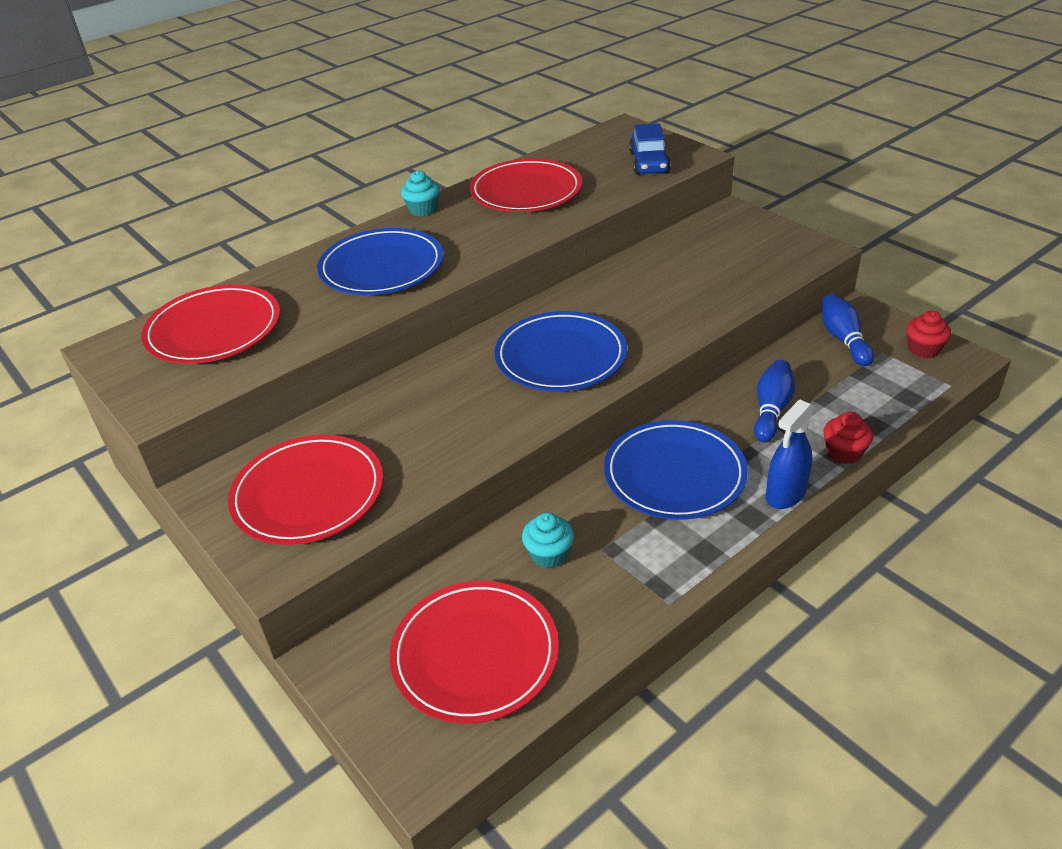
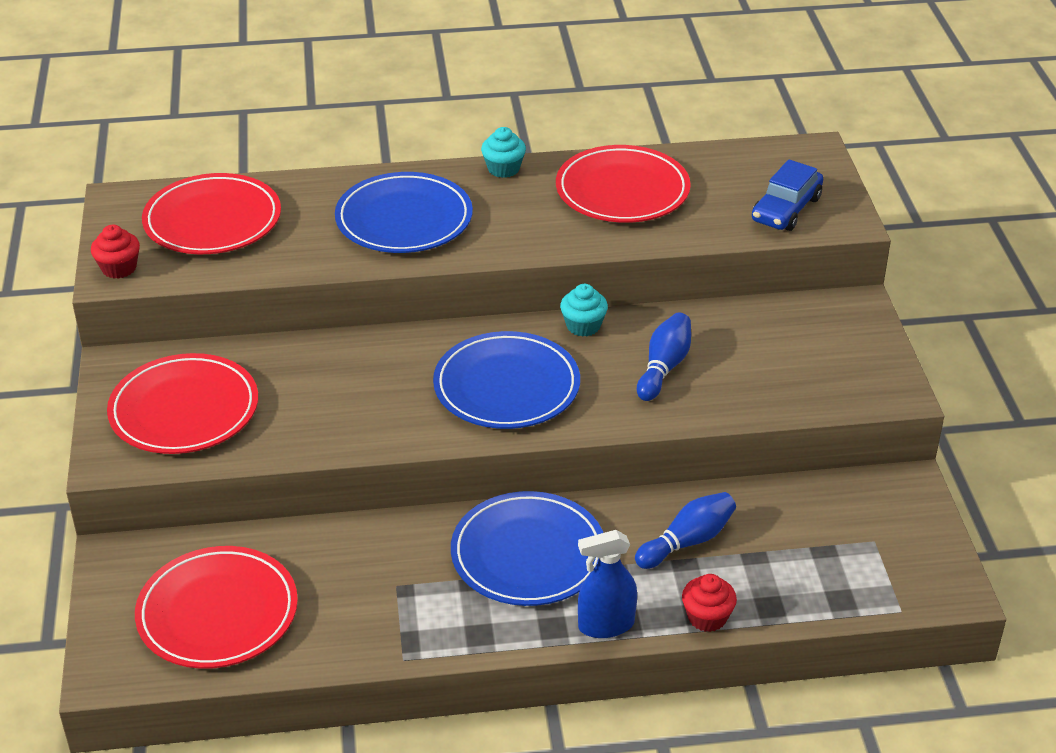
camera: 30 degrees right, 0 degrees up
turquoise cupcake [522,513,574,568] -> turquoise cupcake moved to [560,284,608,337]
blue bowling pin [822,294,874,366] -> blue bowling pin moved to [637,313,691,401]
red cupcake [906,311,951,358] -> red cupcake moved to [91,225,140,279]

